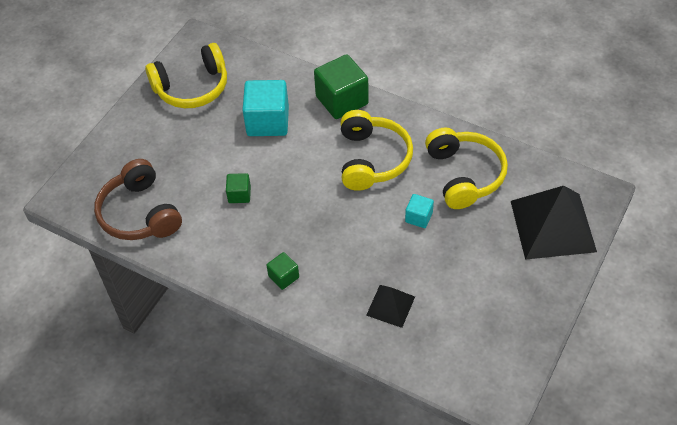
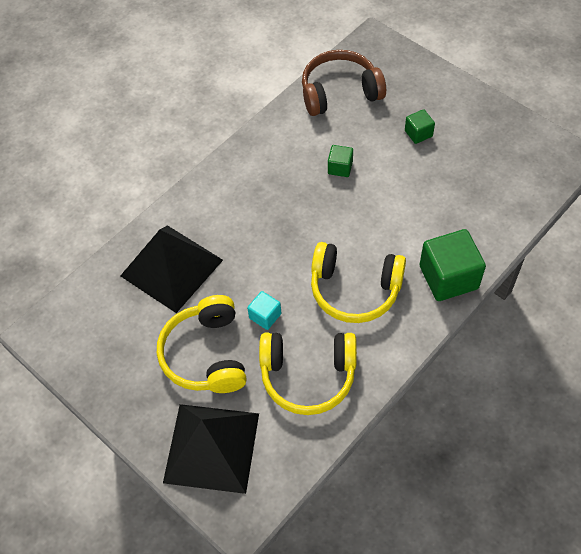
camera: 105 degrees right, 5 degrees up
yellow headphones [145,43,227,108] -> yellow headphones moved to [157,295,247,393]
turquoise cube [242,80,289,136] -> none
green cube [266,252,299,290] -> green cube moved to [405,109,435,144]
black pyramid [366,285,415,328] -> black pyramid [120,225,223,313], size x1.96

